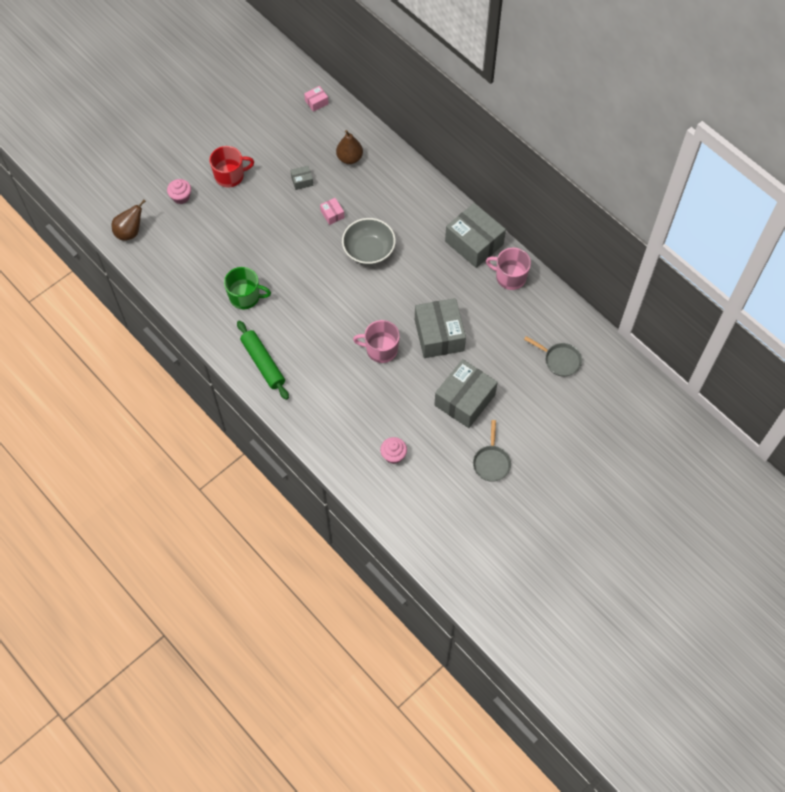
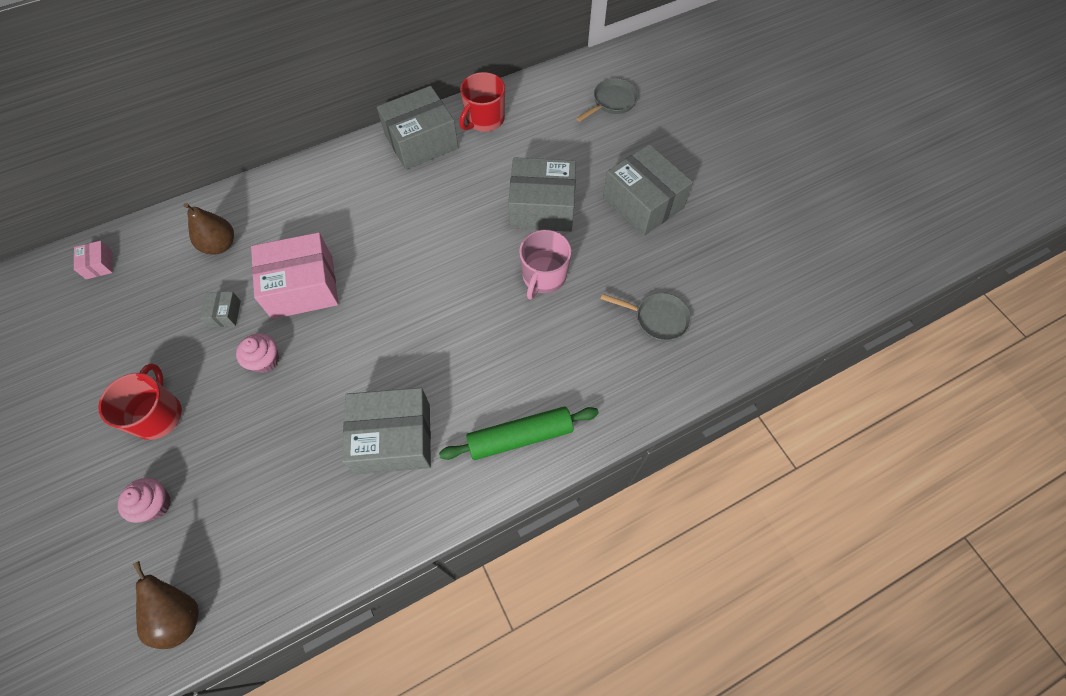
camera: 75 degrees left, 0 degrees up
green mug [224,267,271,309] -> grey box [342,388,431,475]
pink box [320,198,344,225] -> pink box [251,232,338,319], size x2.30
grey bowl [342,218,396,265] -> none
pink cupcake [380,437,407,464] -> pink cupcake moved to [236,333,279,373]
grey pan [473,420,511,482] -> grey pan moved to [601,293,691,342]
pink mug [486,248,531,290] -> red mug [459,72,505,132]

